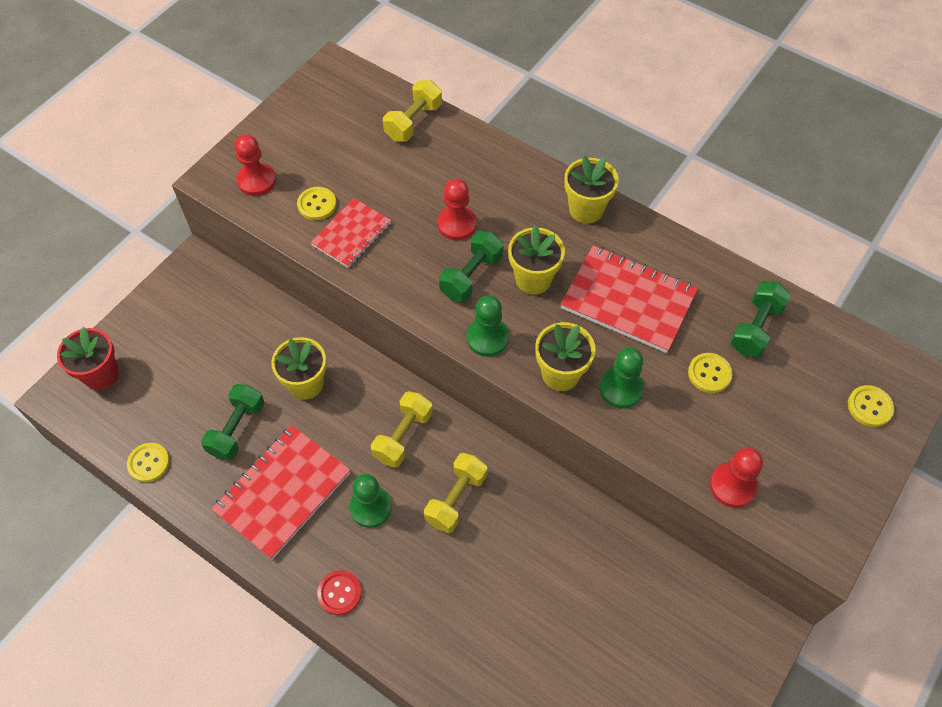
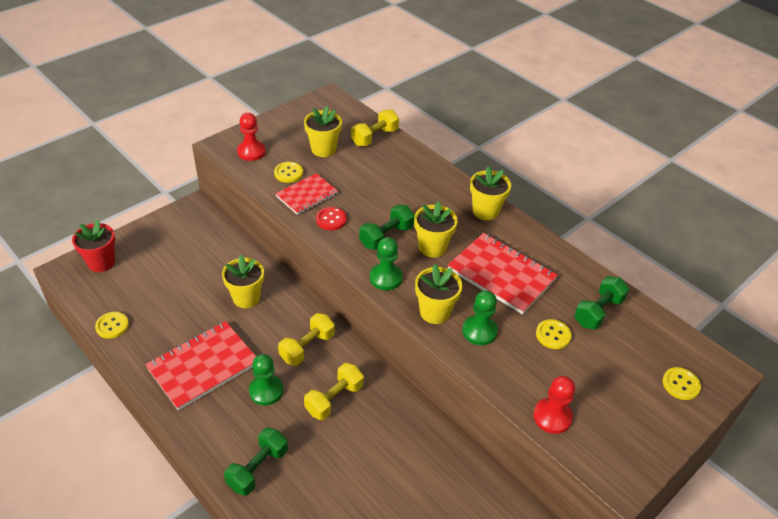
camera: 10 degrees right, 15 degrees down
green dumbbell [201,384,265,461] -> green dumbbell moved to [224,427,288,496]
red button [317,570,362,615] -> red button moved to [316,207,347,230]
red pawn [437,179,477,240] -> none
none -> yellow flower pot [304,106,342,157]

